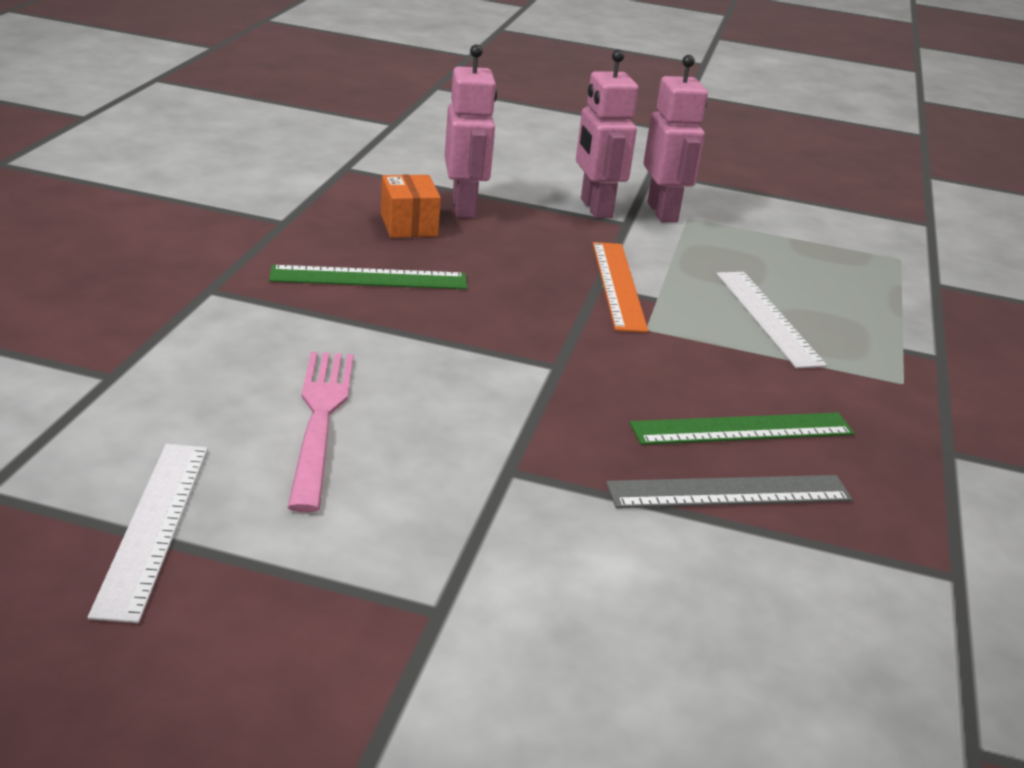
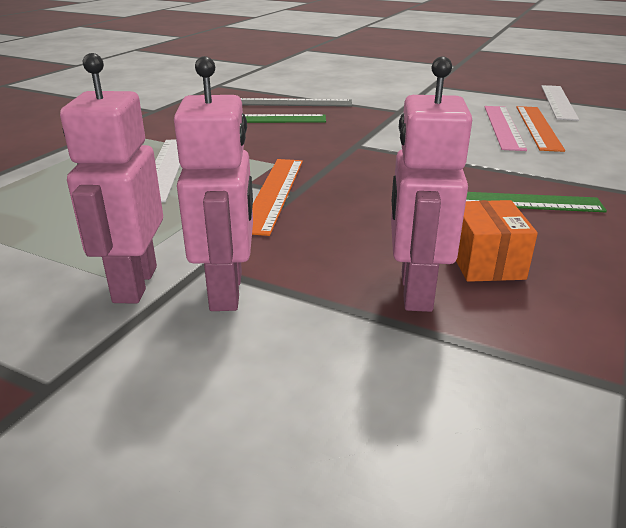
camera: 165 degrees left, 0 degrees up
pink fork [287,352,354,513] -> pink ruler [485,106,527,151]
none -> orange ruler [516,106,565,152]

